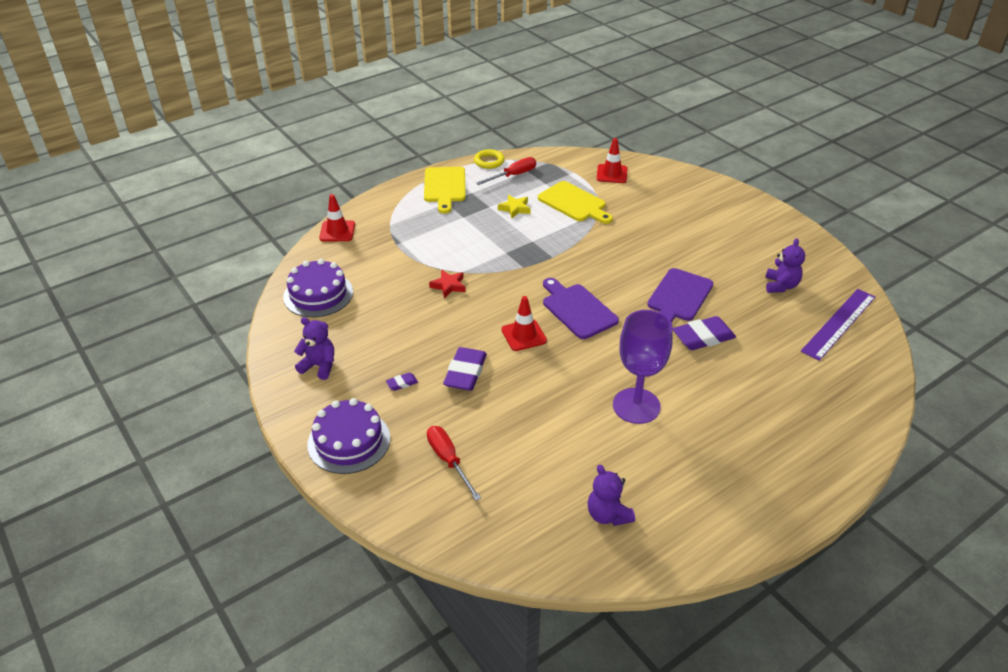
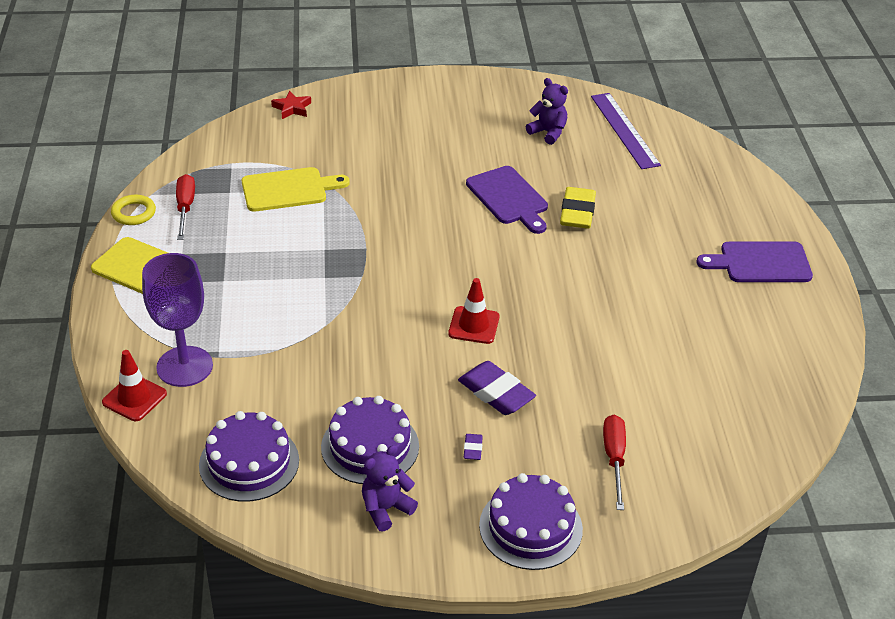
camera: 60 degrees left, 0 degrees up
red screwdriver [427,426,481,501] -> red screwdriver turned 90 degrees clockwise [603,415,626,510]
red star [429,270,466,298] -> red star moved to [271,91,311,119]
yellow star [498,195,531,218] -> none
purple cutting board [543,278,619,339] -> purple cutting board moved to [697,241,813,282]
purple teddy bear [588,465,635,526] -> none
red traffic cone [597,138,627,183] -> none
purple goblet [613,310,673,424] -> purple goblet moved to [142,253,213,387]
purple eraser [673,316,736,350] -> yellow eraser [560,187,596,229]
none -> purple cake [321,396,419,484]

